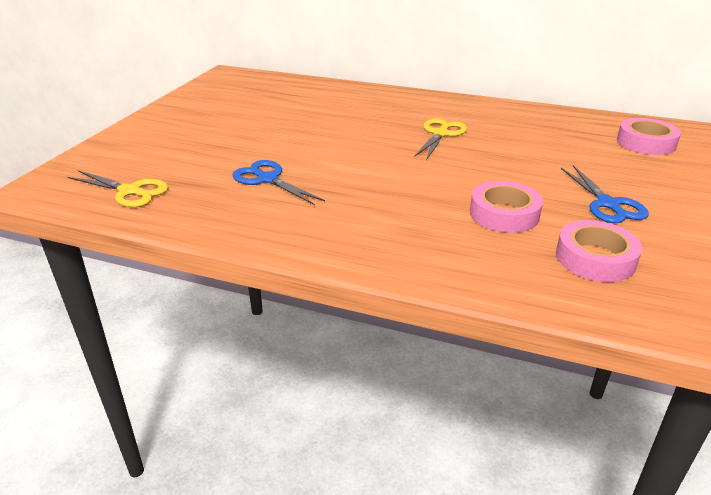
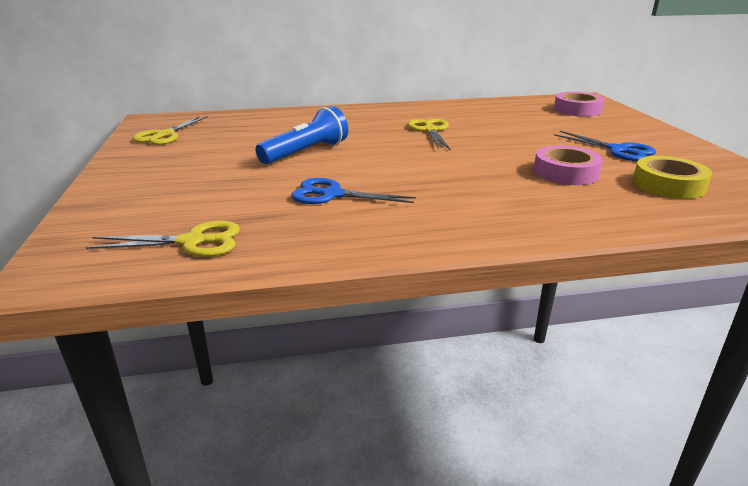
camera: 30 degrees left, 5 degrees down
pink tape [556,220,642,282] -> yellow tape [633,156,712,199]
none -> yellow scissors [132,116,208,145]
none -> blue flashlight [256,106,348,164]

